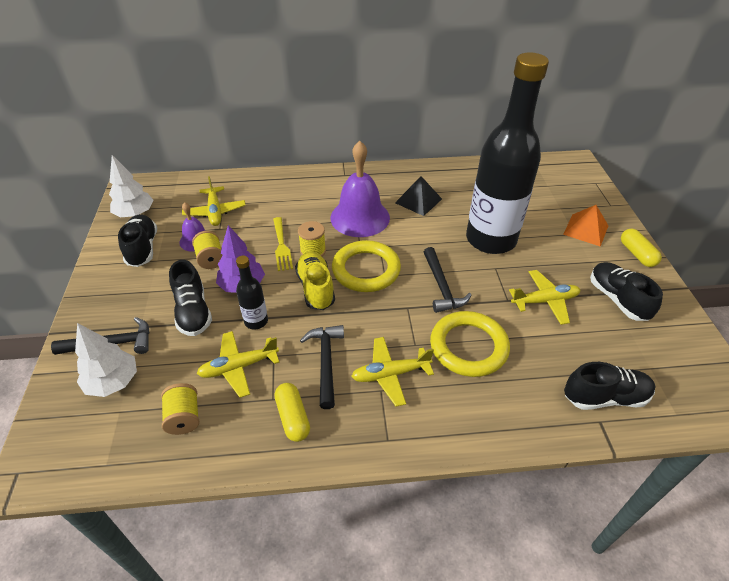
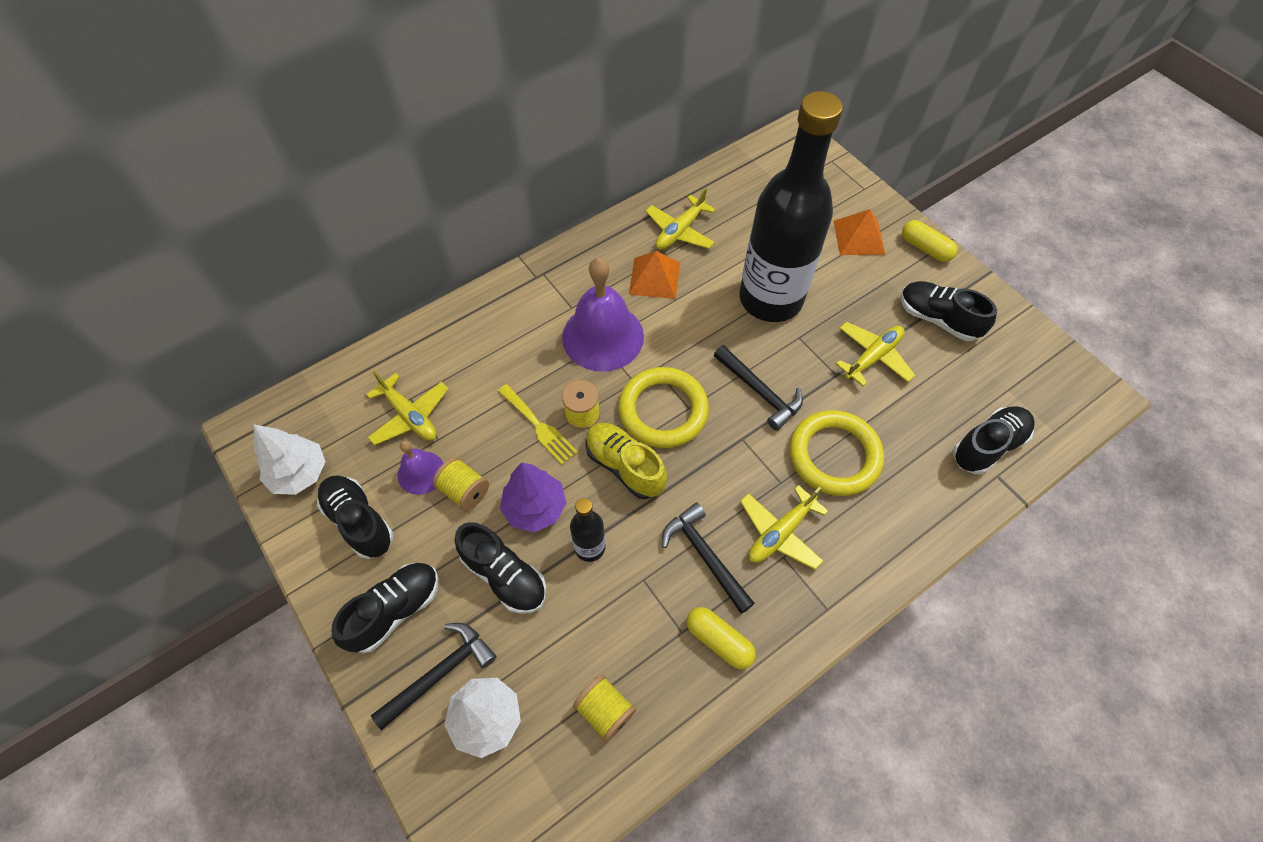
camera: 30 degrees left, 15 degrees up
yellow plane [197,331,280,398] -> yellow plane moved to [646,188,716,250]
black pyramid [395,176,442,216] -> orange pyramid [629,251,680,299]
none -> black shoe [332,563,439,653]

